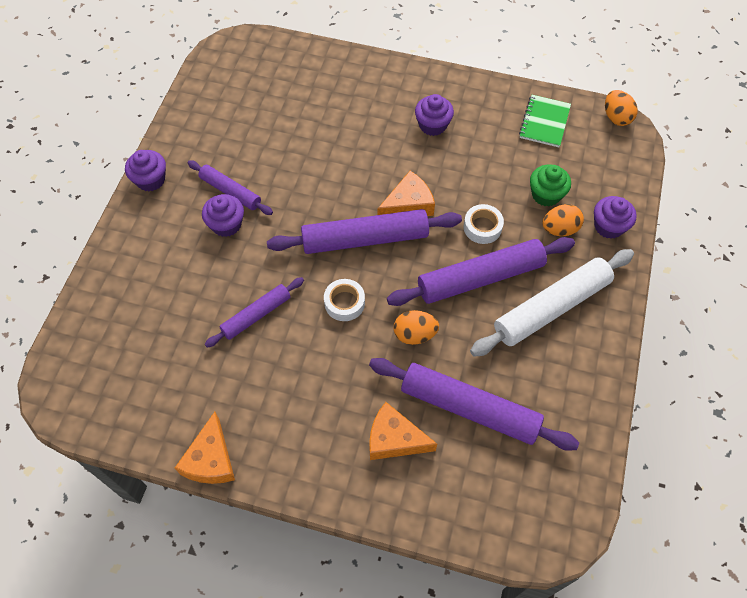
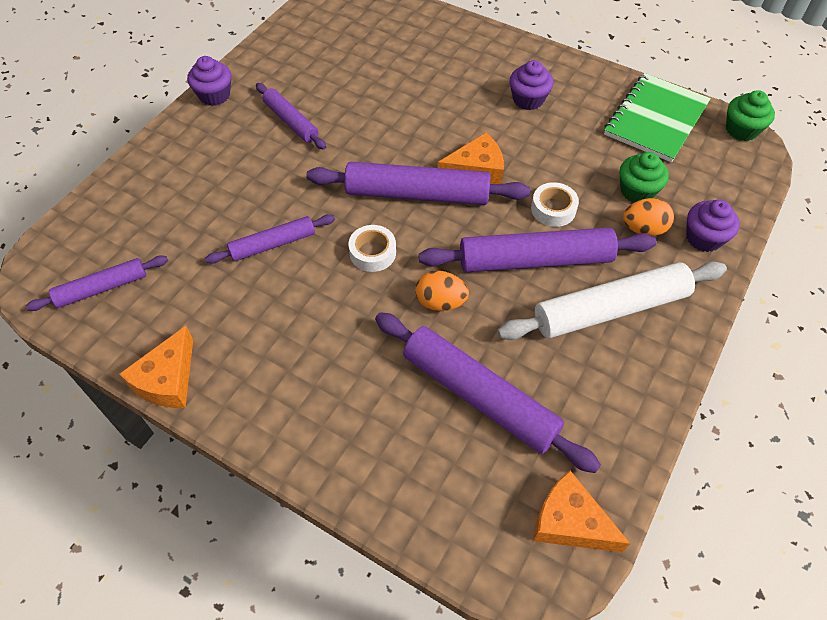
camera: 15 degrees right, 5 degrees down
purple cupcake [202,194,244,237] -> none
orange cheese [369,402,437,460] -> orange cheese moved to [533,470,630,552]
green notebook [519,95,571,147] -> green notebook [604,73,711,162], size x1.55
orange egg [605,90,638,126] -> green cupcake [726,90,775,141]
none -> purple rolling pin [25,255,168,311]

